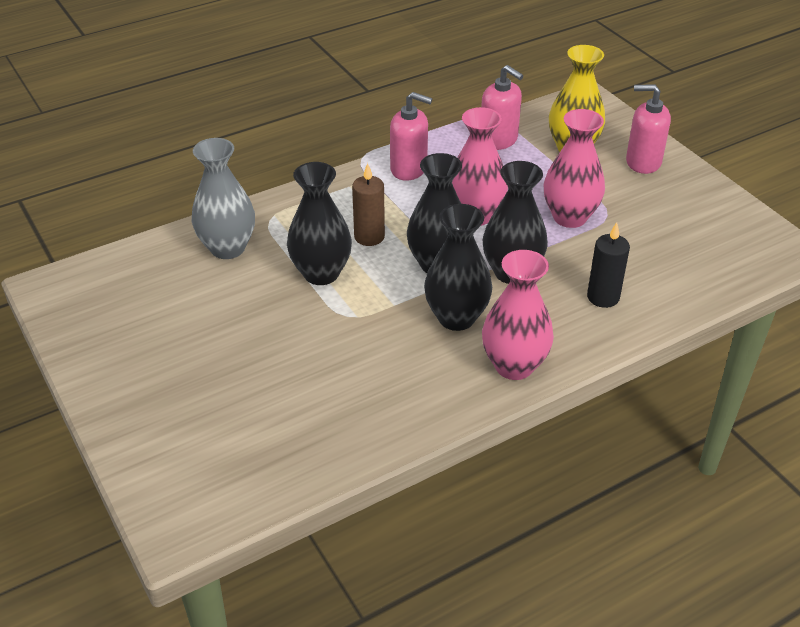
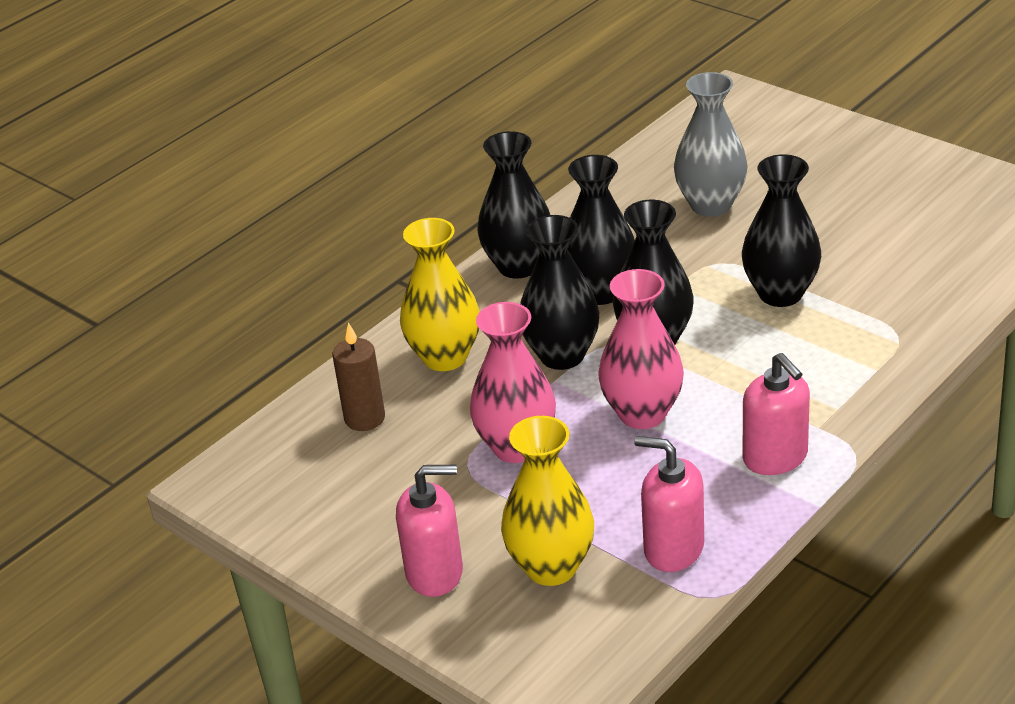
camera: 165 degrees right, 5 degrees down
grey vase [192,138,255,259] -> grey vase moved to [674,72,748,217]
brown candle [352,163,385,246] -> brown candle moved to [332,323,385,431]
pink soap dispenser [390,92,432,181] -> pink soap dispenser turned 120 degrees counterclockwise [743,353,810,475]
pink vase [482,250,554,380] -> black vase [477,131,550,279]
black candle [587,222,630,308] -> yellow vase [400,218,480,371]

